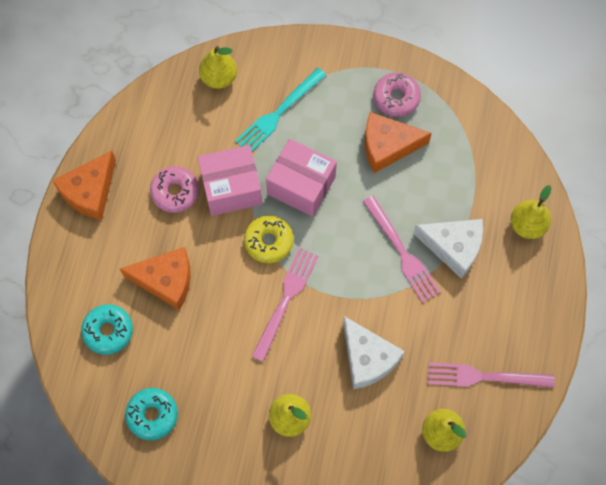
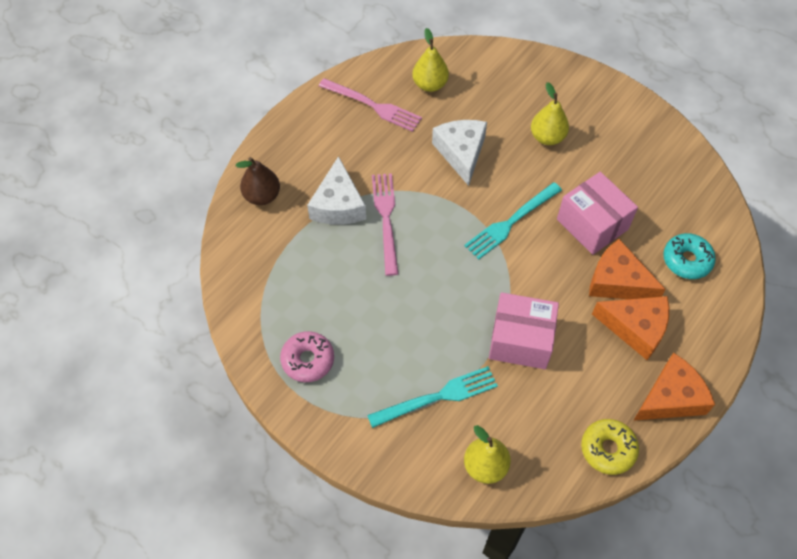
camera: 155 degrees left, 10 degrees down
turquoise donut [125,388,178,441] -> none
pink donut [150,166,199,213] -> none
yellow donut [244,216,293,263] -> yellow donut moved to [581,419,639,475]
pink fork [251,248,319,362] -> turquoise fork [464,182,562,260]
pink box [266,139,337,217] -> pink box moved to [557,172,638,255]
orange cheese [365,112,432,173] -> orange cheese moved to [592,296,669,360]
white cheese [413,219,483,279] -> white cheese turned 135 degrees counterclockwise [307,156,366,225]
yellow pear [511,185,551,239] -> brown pear [236,157,280,205]

